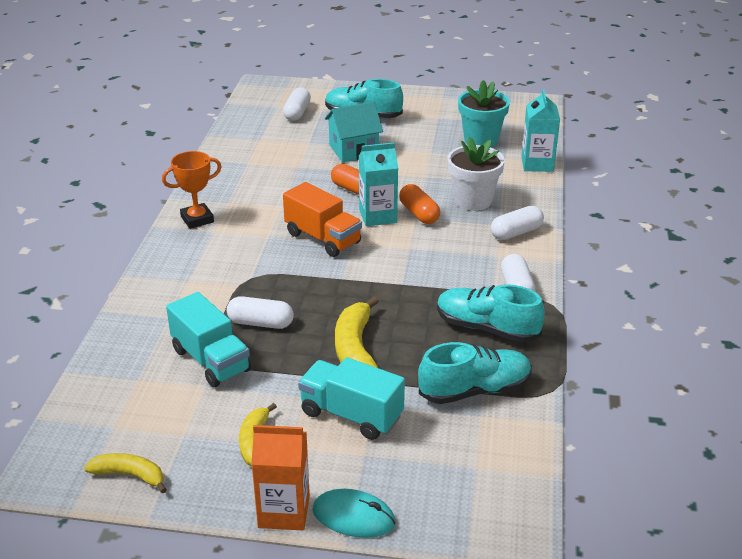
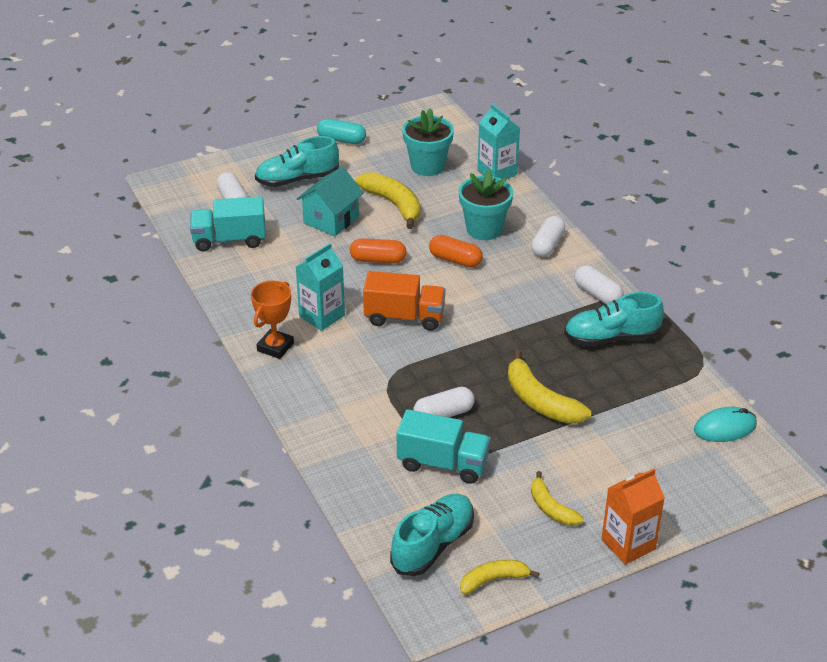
camera: 35 degrees left, 5 degrees up
turquoise truck [298,357,405,440] -> turquoise truck moved to [190,196,266,251]
turquoise mouse [312,489,396,538] -> turquoise mouse moved to [694,407,757,442]
turquoise carton [359,142,398,226] -> turquoise carton moved to [296,243,345,331]
turquoise shoe [418,342,532,404] -> turquoise shoe moved to [390,494,474,576]
white flower pot [448,137,505,211] -> turquoise flower pot [459,169,513,240]
none -> turquoise capsule [317,119,366,144]
none -> yellow banana [355,172,420,229]

